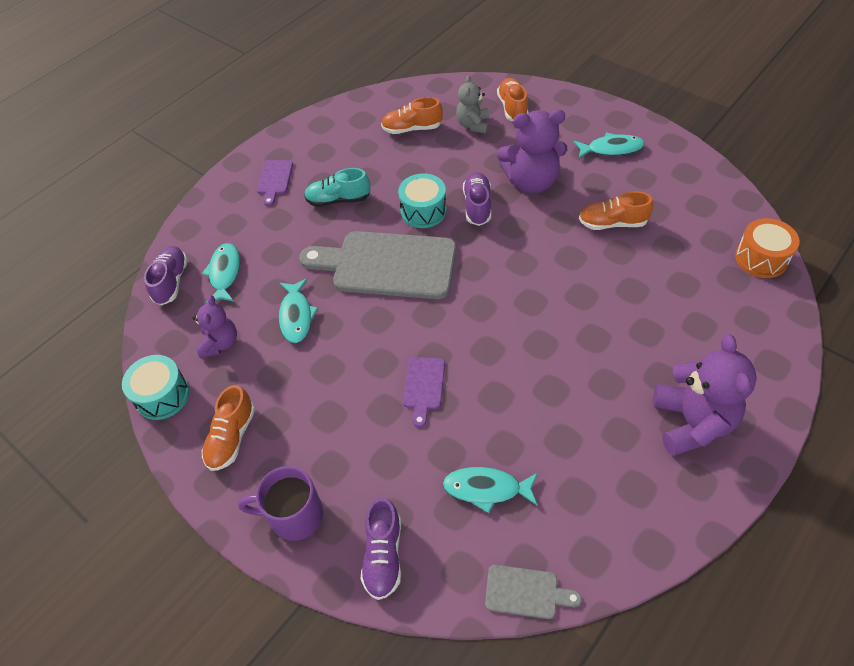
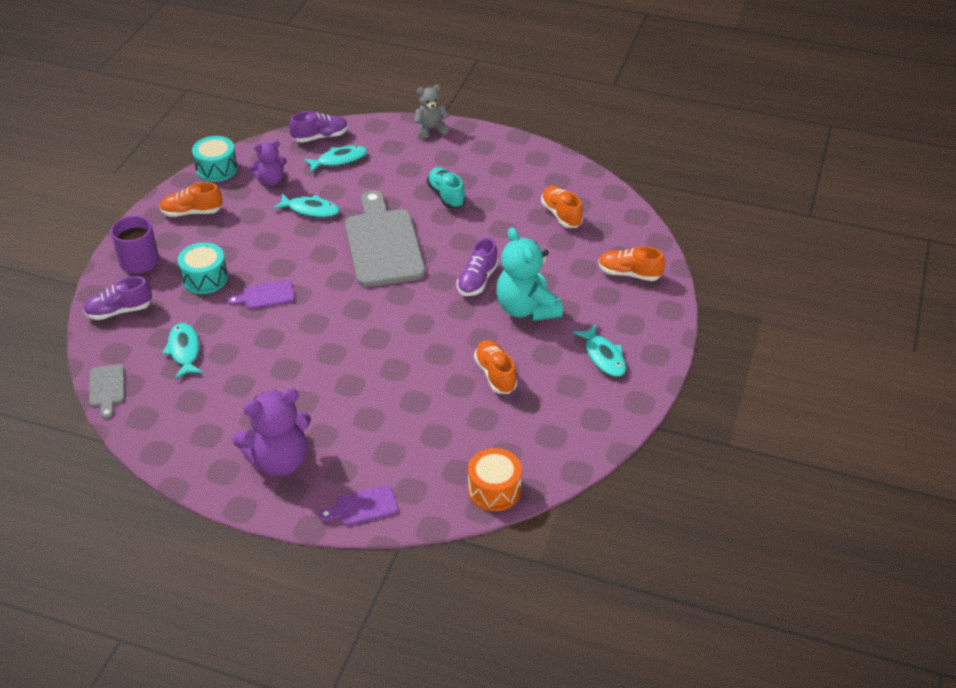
camera: 65 degrees right, 10 degrees down
purple cutting board [257,160,293,206] -> purple cutting board moved to [319,485,398,526]
turquoise fish [279,279,318,343] -> turquoise fish turned 135 degrees counterclockwise [273,194,340,218]
turquoise drum [398,173,447,228] -> turquoise drum moved to [178,242,228,294]
grey teddy bear [456,75,489,134] -> grey teddy bear moved to [415,85,449,138]
purple shoe [463,172,491,226] -> purple shoe turned 135 degrees clockwise [457,238,498,296]
orange shoe [497,78,529,121] -> orange shoe turned 135 degrees counterclockwise [598,246,665,281]
purple teddy bear [497,109,567,194] -> turquoise teddy bear [496,227,563,321]

